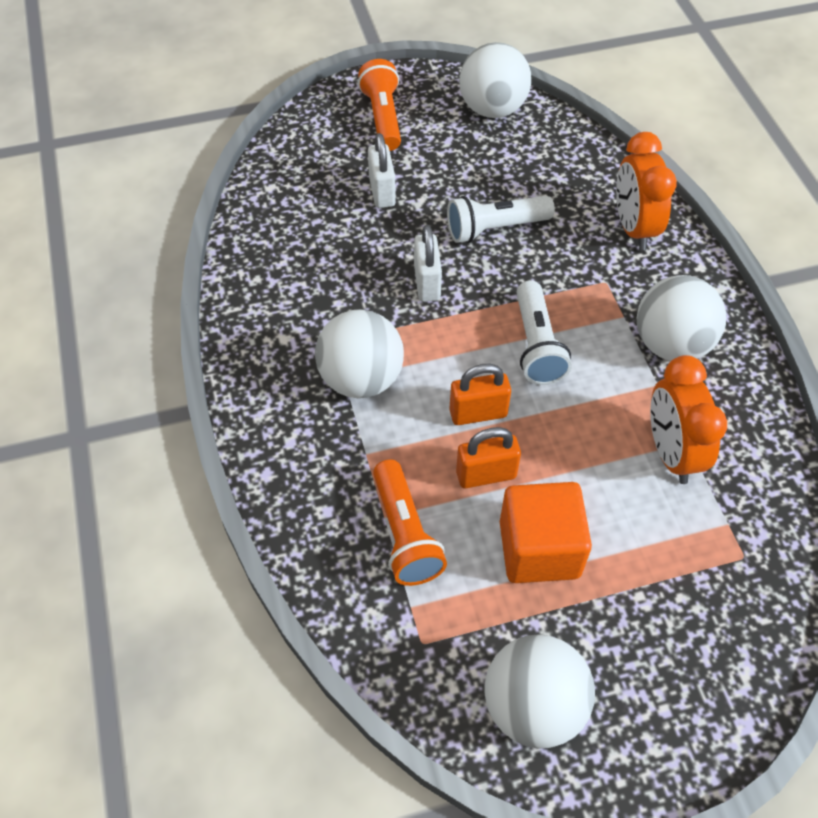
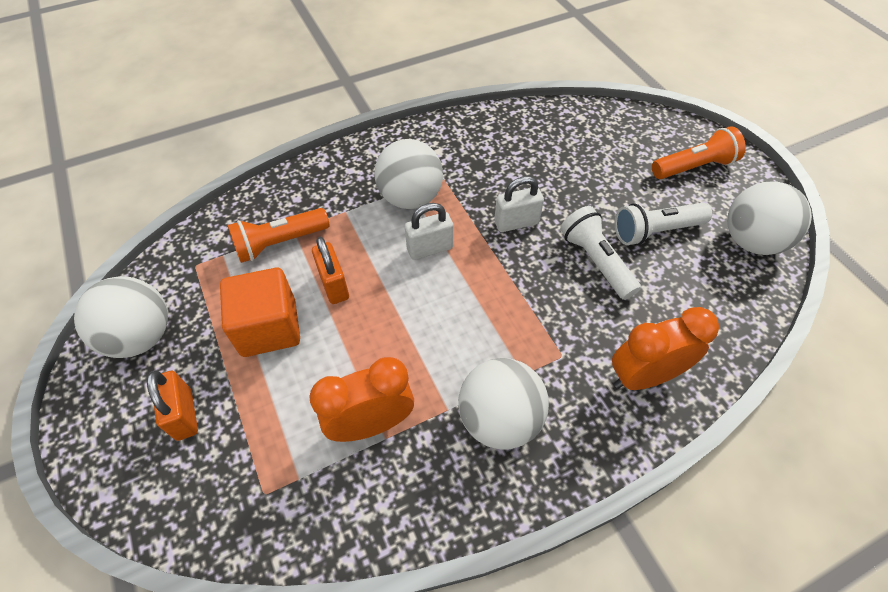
camera: 80 degrees right, 0 degrees up
white padlock [368,133,396,208] -> white padlock moved to [405,203,454,260]
orange padlock [449,364,511,425] -> orange padlock moved to [147,370,198,441]
white flashlight [517,280,572,385] -> white flashlight moved to [615,203,712,245]

